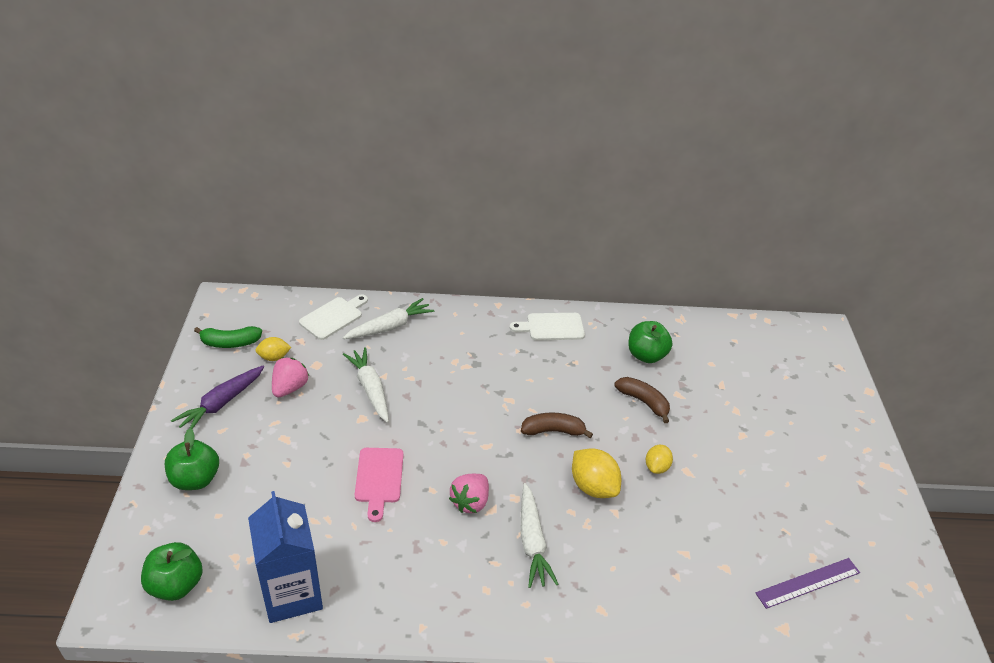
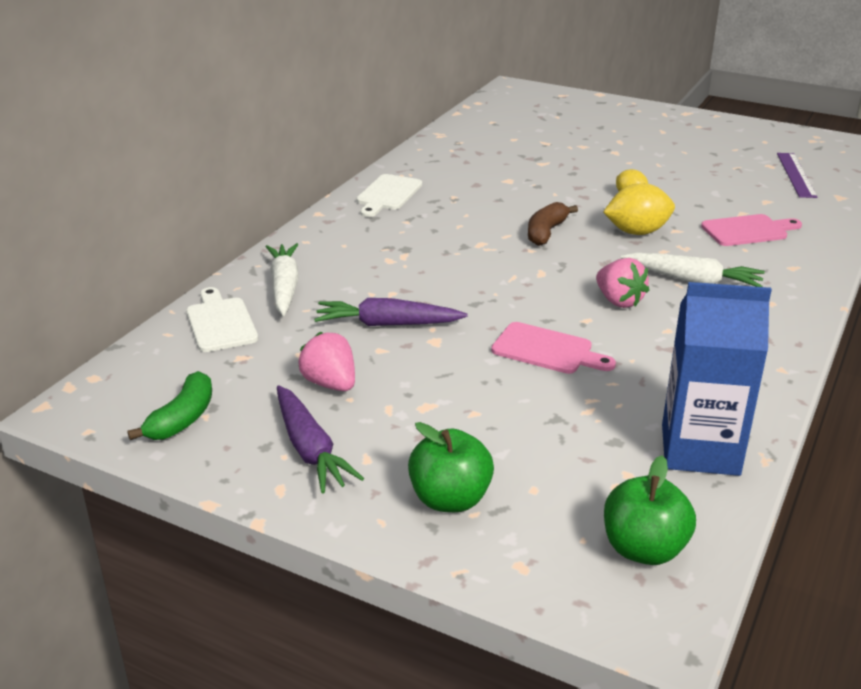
camera: 60 degrees left, 10 degrees down
yellow lemon [255,337,291,361] -> none
white carrot [343,347,389,423] -> purple carrot [314,298,468,326]
brown banana [614,377,670,423] -> none
green apple [628,321,672,363] -> none
none -> pink cutting board [701,214,802,246]

